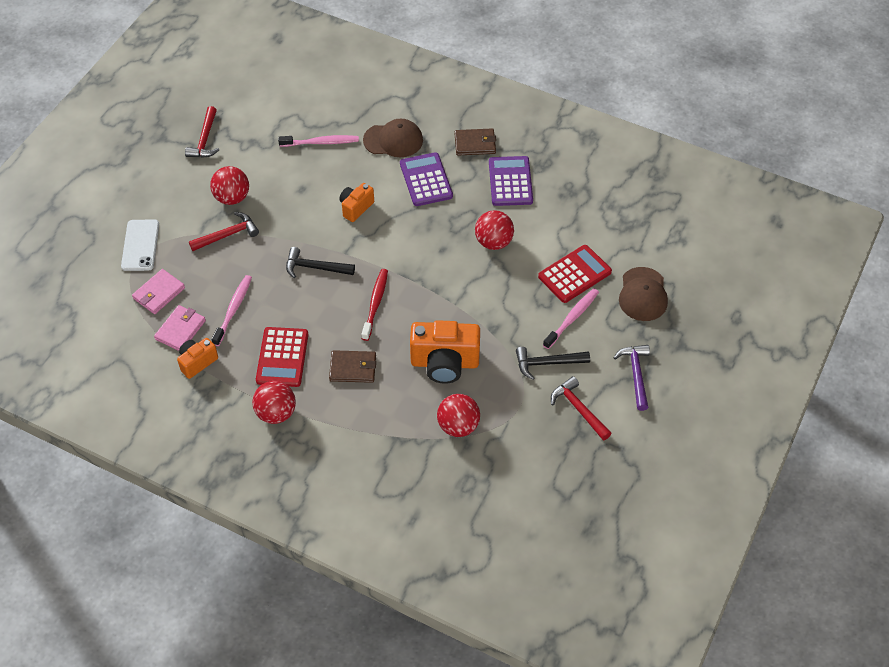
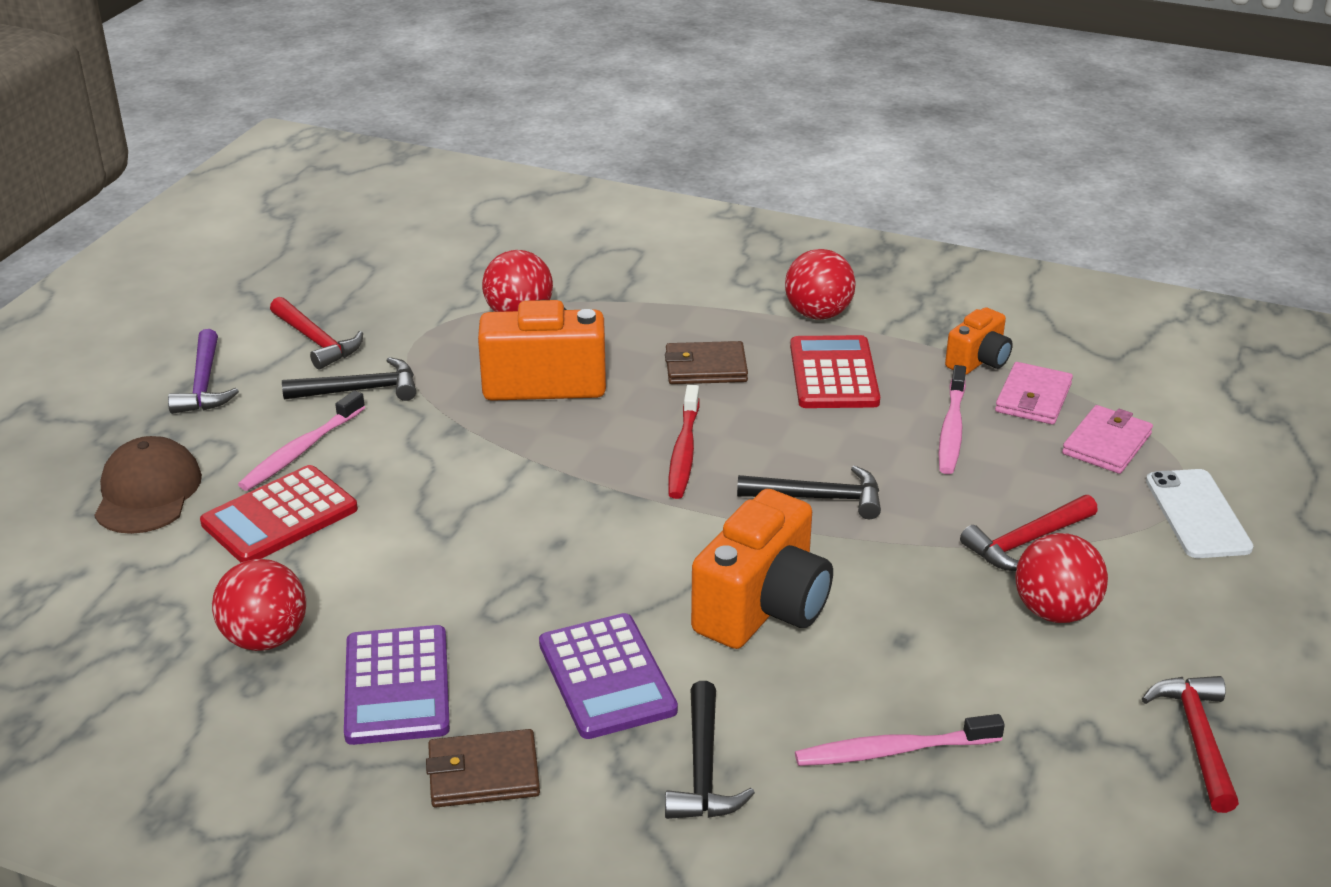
camera: 175 degrees right, 20 degrees down
orange camera [339,183,374,222] -> orange camera [691,489,833,649], size x1.79
brown cap [363,118,423,157] -> black hammer [665,681,755,819]
red ball [475,210,514,250] -> red ball moved to [212,559,306,651]

